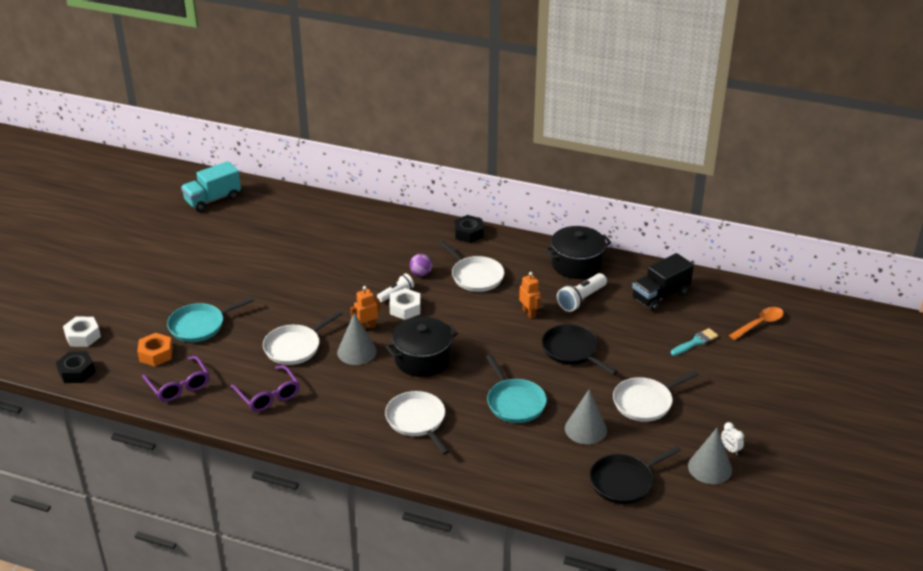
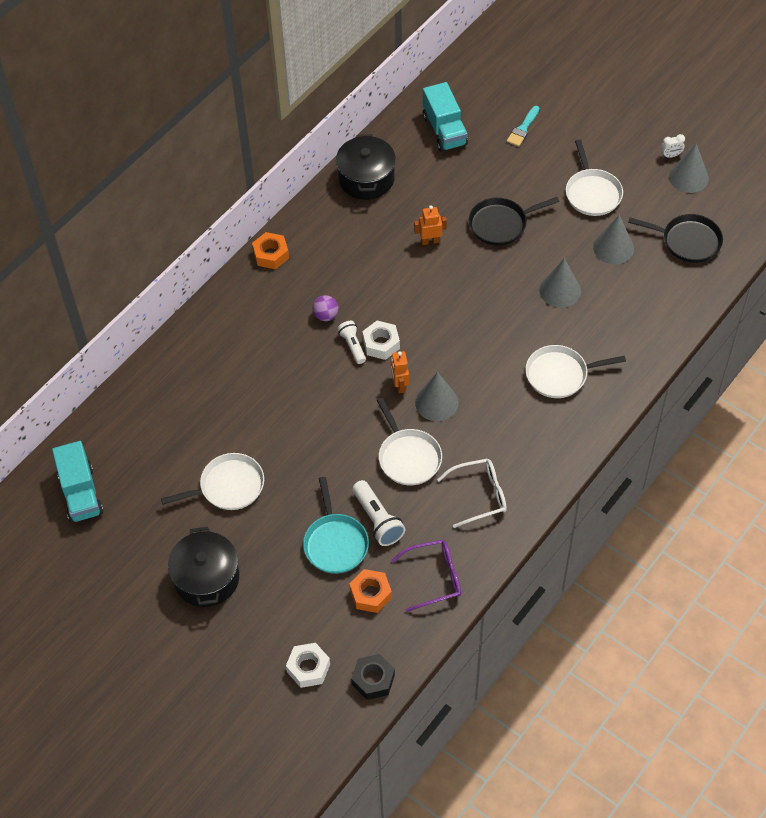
camera: 70 degrees left, 20 degrees up
purple glasses [230,365,300,412] -> white glasses [437,459,507,528]
black pot [386,317,458,377] -> black pot moved to [168,526,239,607]
white pan [439,241,505,292] -> white pan moved to [161,453,264,510]
black nut [454,215,484,243] -> orange nut [252,232,289,269]
turquoise pan [486,354,547,423] -> grey cone [539,258,581,308]
white flashlight [557,273,607,312] -> white flashlight moved to [352,480,405,546]
black pan [590,446,681,504] -> black pan turned 60 degrees counterclockwise [628,214,723,263]
black truck [632,253,694,311] -> turquoise truck [423,82,468,152]
turquoise brush [671,328,718,356] -> turquoise brush turned 135 degrees counterclockwise [507,106,539,147]
orange spoon [729,307,784,340] -> none

